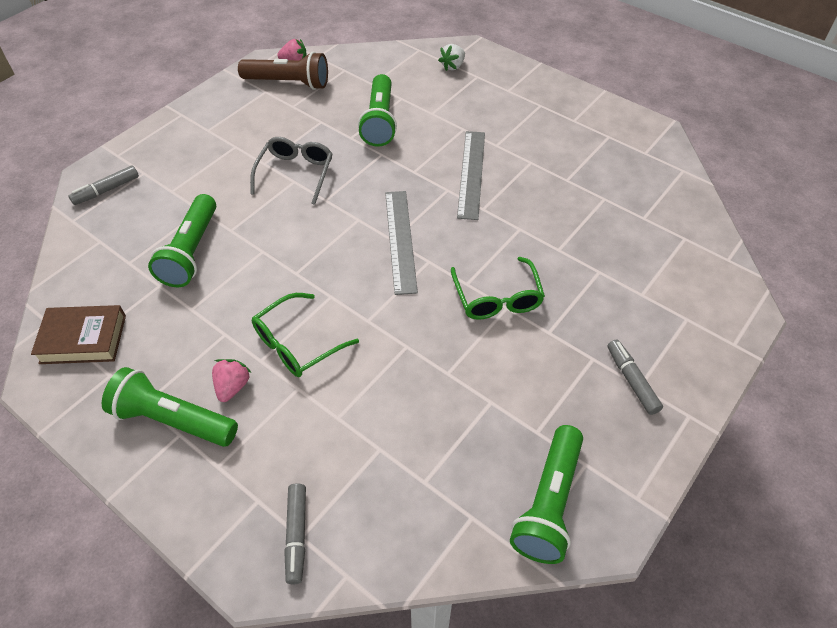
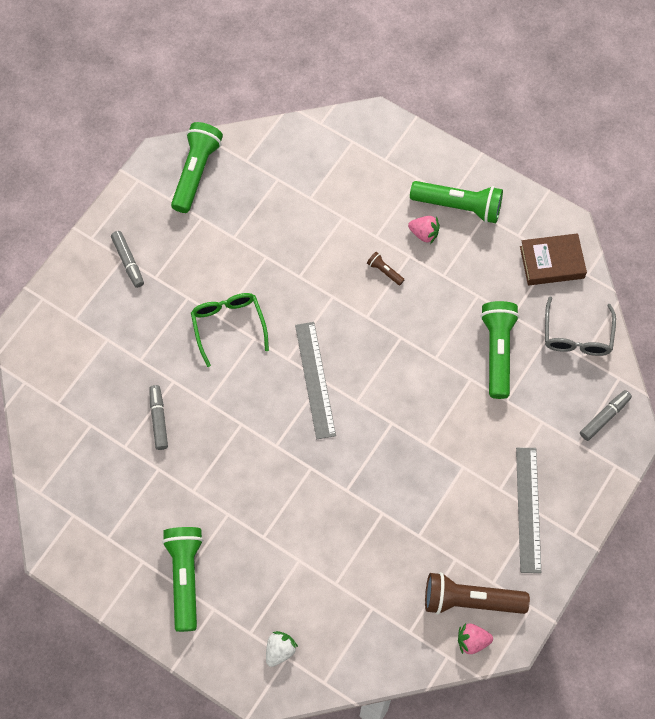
camera: 175 degrees right, 15 degrees up
pink strawberry [212,359,252,402] -> pink strawberry turned 75 degrees counterclockwise [408,216,440,244]
grey glasses [250,137,333,205] -> grey glasses moved to [545,297,616,356]
green glasses [252,293,359,377] -> brown flashlight [367,252,405,285]
grey marker [284,484,306,585] -> grey marker moved to [149,385,168,450]
green flashlight [358,74,397,147] -> green flashlight moved to [162,527,203,632]
grey ruler [457,131,485,220] -> grey ruler moved to [516,448,541,573]

